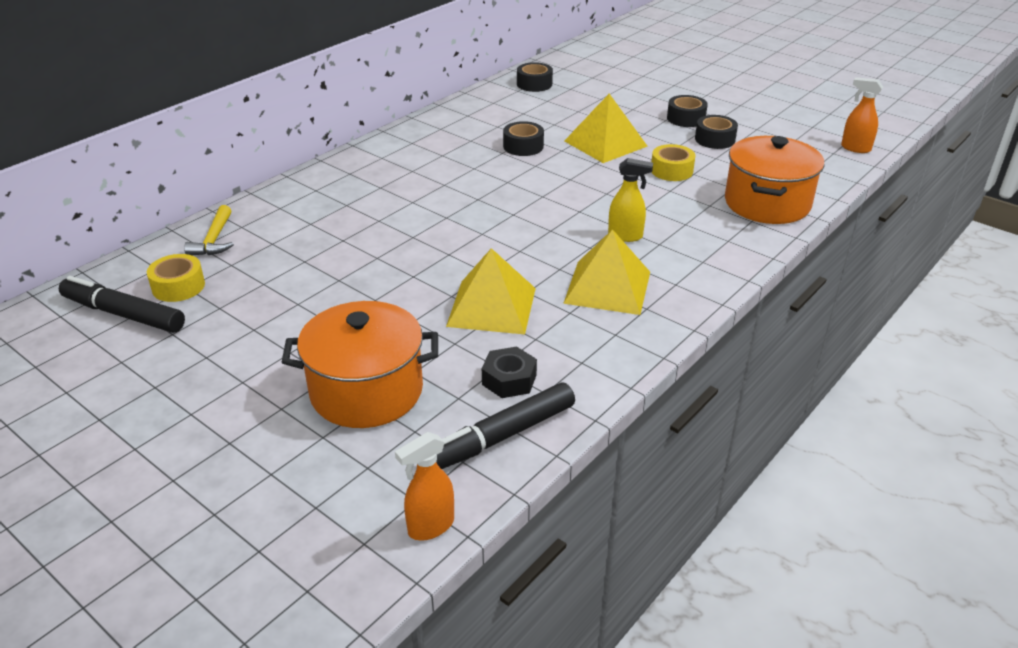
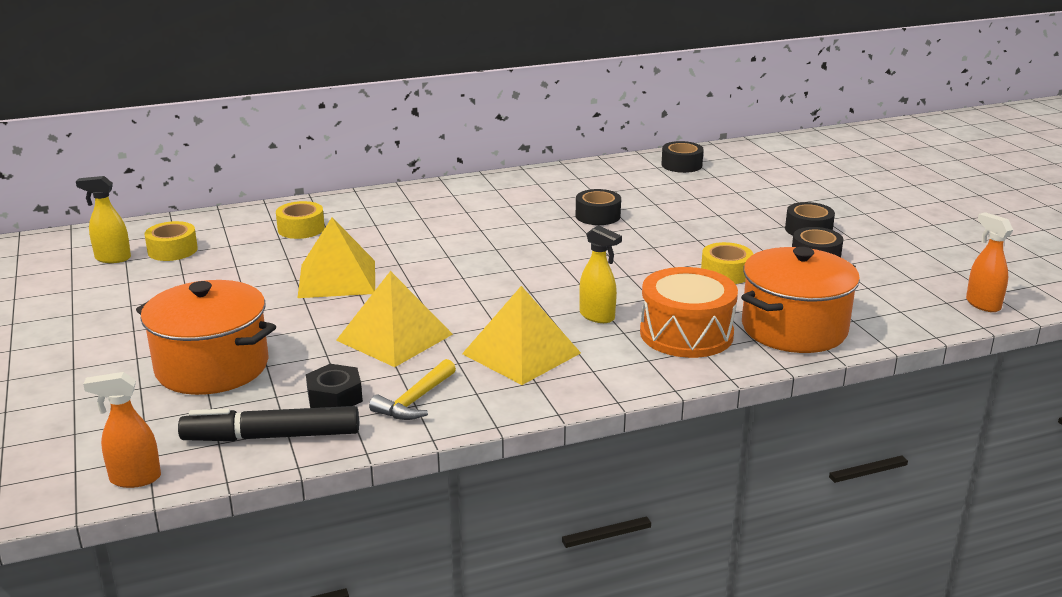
camera: 30 degrees right, 10 degrees down
black marker [59,276,185,333] -> yellow spray bottle [76,176,131,263]
yellow hammer [184,205,234,255] -> yellow hammer moved to [369,359,456,420]
yellow pyramid [564,94,647,163] -> yellow pyramid moved to [297,217,375,298]
none -> yellow tape [276,201,325,239]
none -> orange drum [640,267,738,358]

